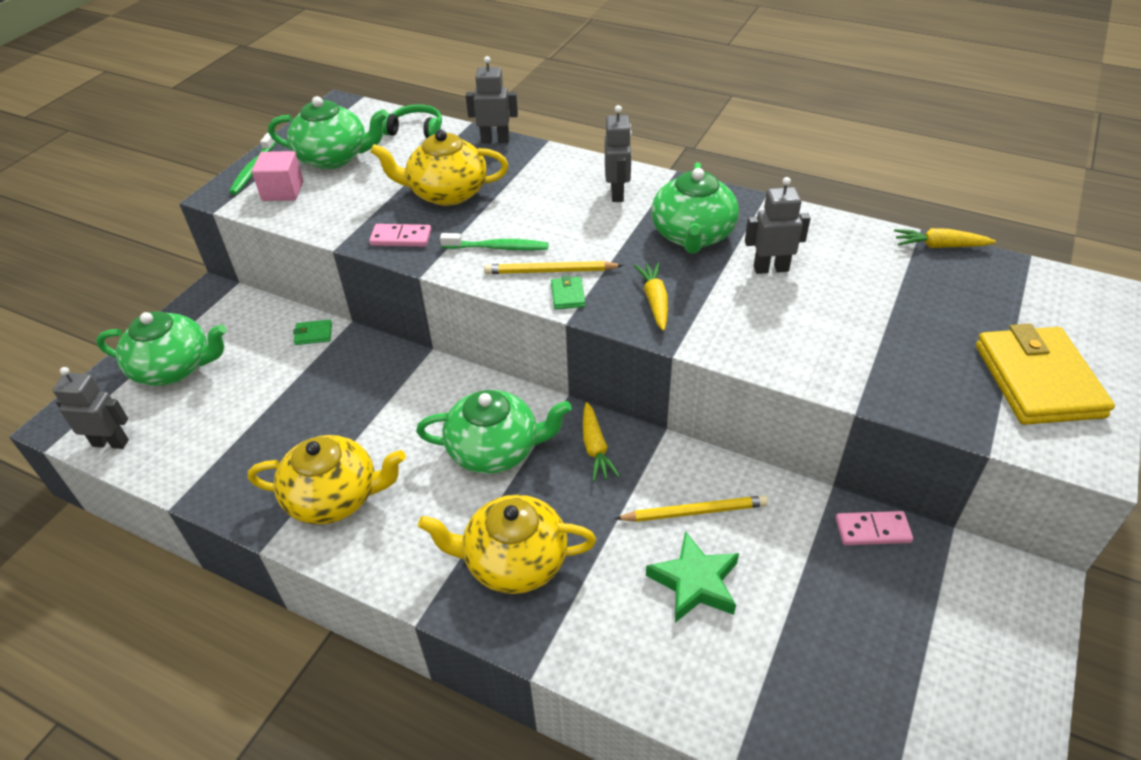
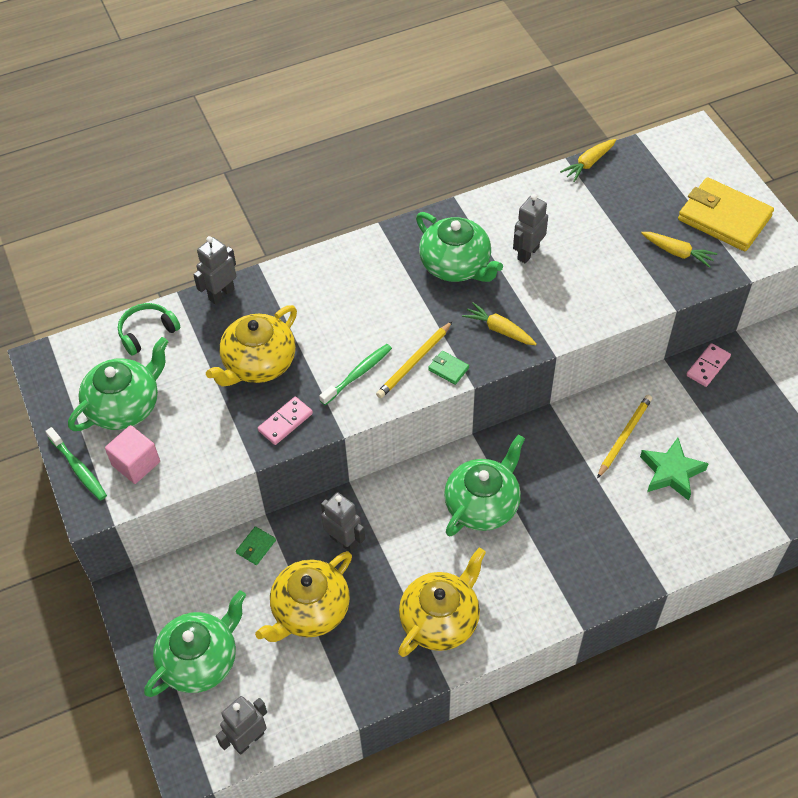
camera: 50 degrees left, 10 degrees up
yellow teapot [418,495,596,594] -> yellow teapot moved to [255,551,352,642]
yellow carrot [583,402,620,481] -> yellow carrot moved to [641,232,717,268]
grey robot [605,105,632,202] -> grey robot moved to [321,492,365,553]

